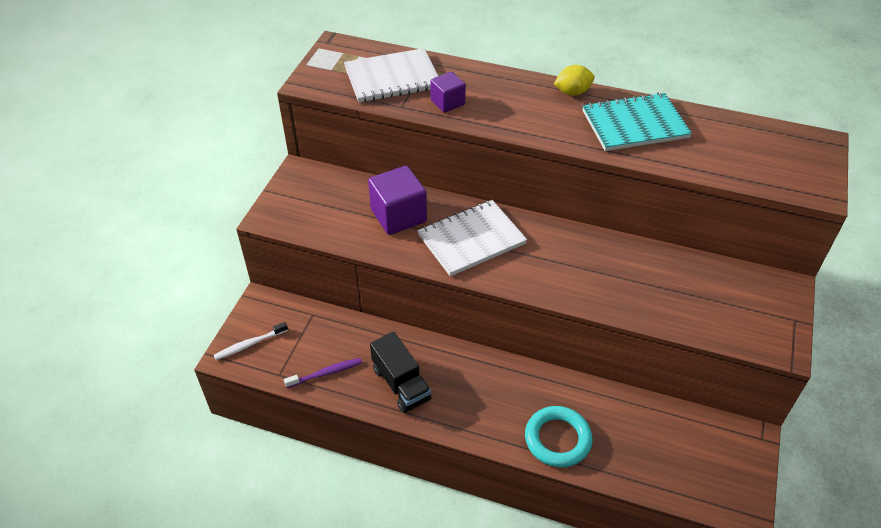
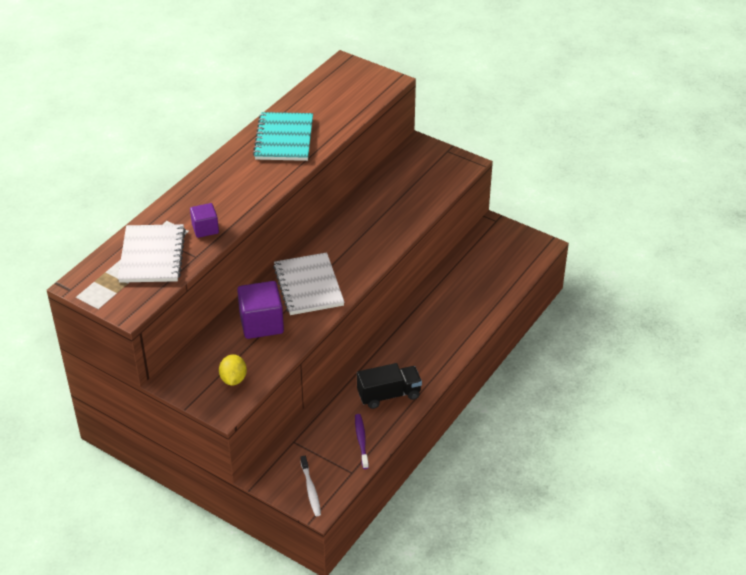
camera: 75 degrees left, 5 degrees down
turquoise ring [525,406,593,468] -> none
yellow lemon [554,65,595,96] -> yellow lemon moved to [219,354,247,386]

